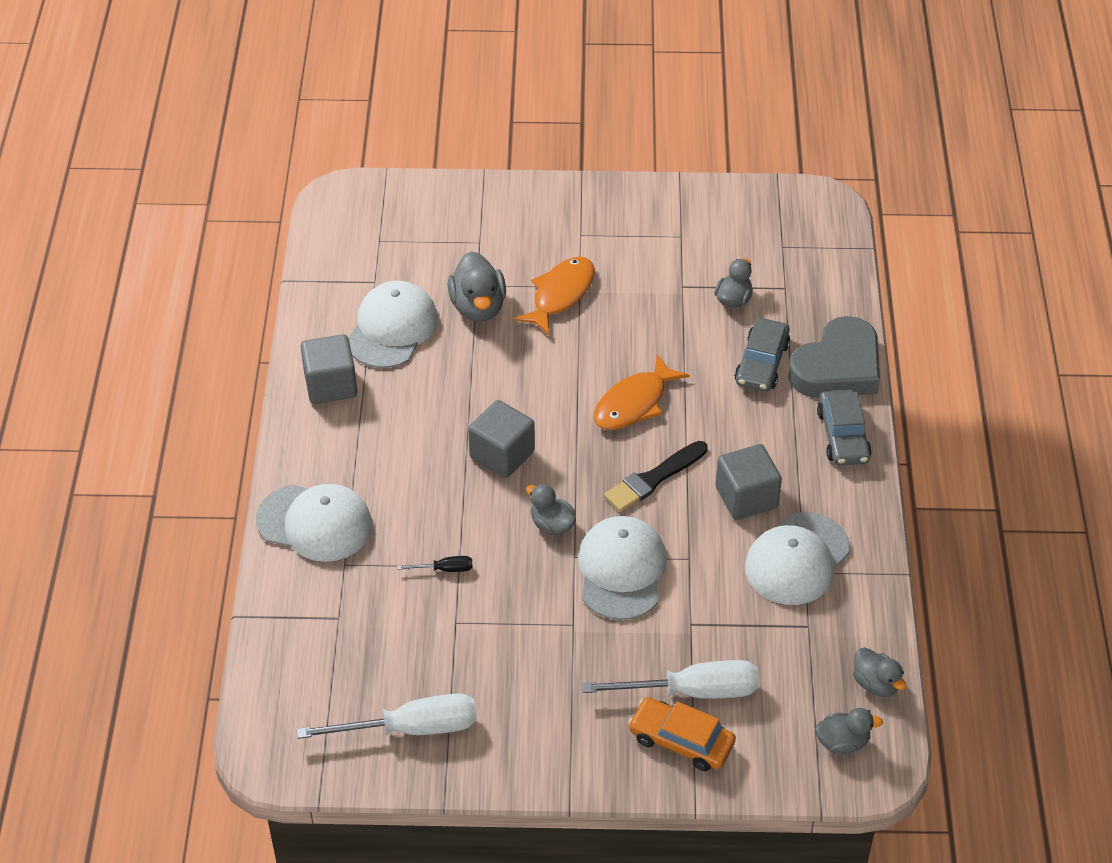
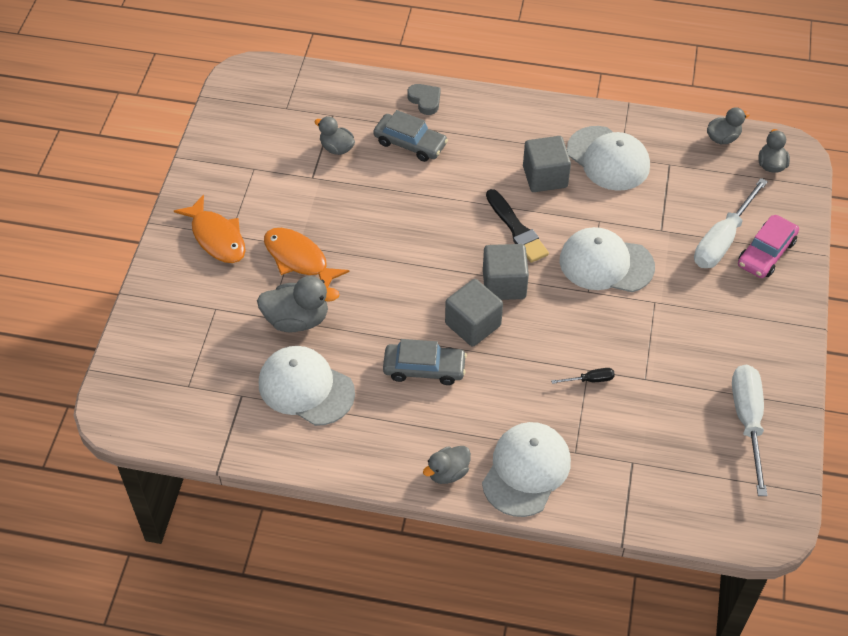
camera: 80 degrees left, 5 degrees up
grey cube [301,334,357,404] -> grey cube moved to [483,244,529,300]
black screwdriver [397,556,473,572] -> black screwdriver turned 75 degrees clockwise [551,368,615,384]
grey duck [526,484,576,535] -> grey duck moved to [423,446,471,484]
white screwdriver [582,660,759,698] -> white screwdriver turned 150 degrees counterclockwise [694,178,768,268]
orange fish [594,354,689,430] -> orange fish moved to [174,194,246,263]
orange car [628,697,736,771] -> pink car [738,215,799,278]
grey heart [788,316,880,398] -> grey heart [407,84,440,115], size x0.47
grey car [817,389,872,466] -> grey car moved to [383,339,467,385]

